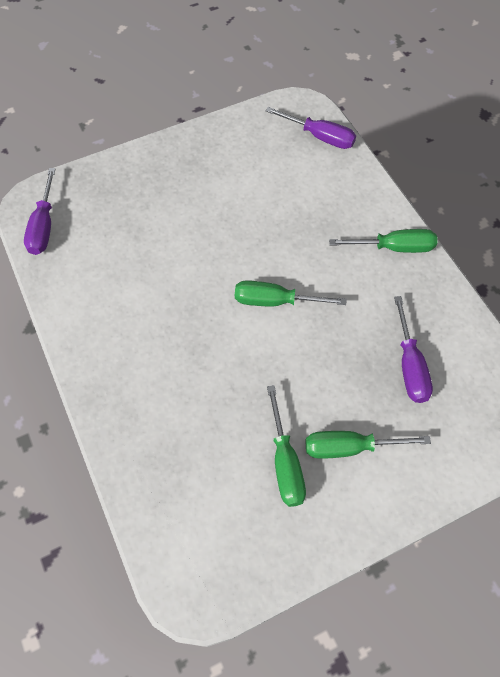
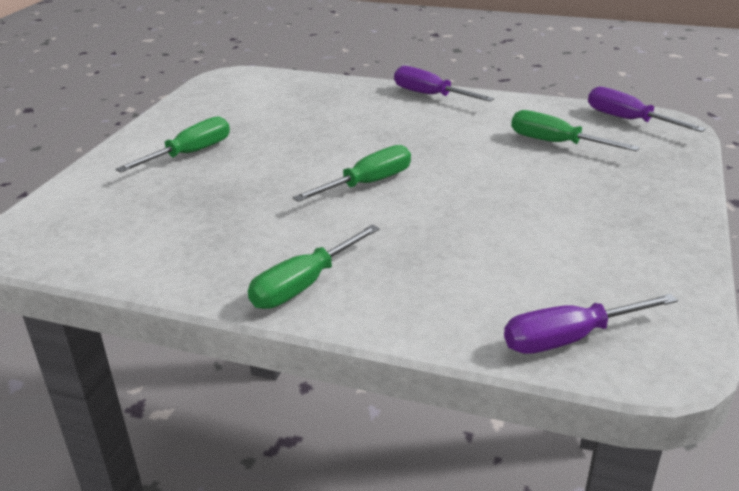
camera: 135 degrees right, 30 degrees down
green screwdriver [267,385,306,507] -> green screwdriver moved to [511,110,640,151]
purple screwdriver [394,296,433,403] -> purple screwdriver moved to [394,66,494,102]

